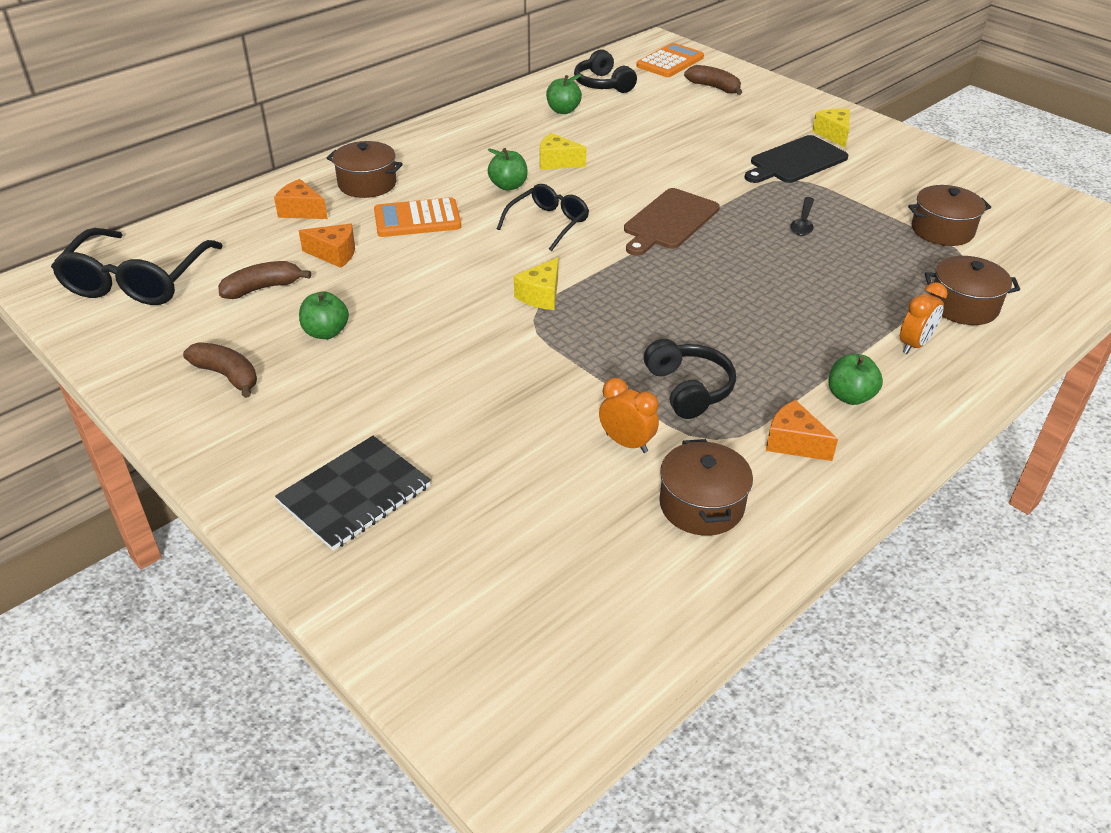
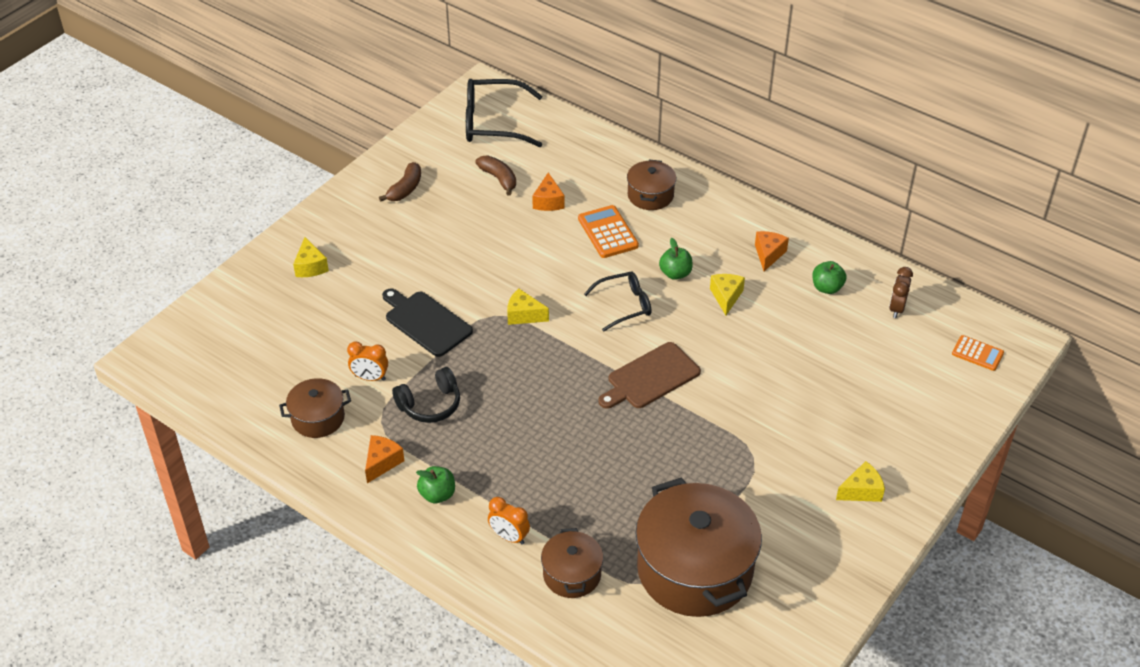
camera: 80 degrees right, 5 degrees up
orange cheese [274,179,328,219] -> orange cheese moved to [755,231,789,271]
black notebook [275,436,431,551] -> yellow cheese [293,237,329,277]
green apple [299,291,349,339] -> none
black glasses [497,184,589,251] -> black glasses turned 45 degrees counterclockwise [584,272,651,332]
black headphones [574,49,637,93] -> brown clock [889,267,913,318]
orange clock [599,378,659,453] -> orange clock turned 75 degrees clockwise [347,341,388,381]
brown cutting board [624,188,720,256] -> brown cutting board turned 60 degrees counterclockwise [599,342,701,409]
orange calculator [636,43,704,77] -> orange calculator [952,335,1004,371], size x0.65
brown banana [684,65,742,95] -> none
black cutting board [745,135,848,183] -> black cutting board moved to [382,288,473,357]
black spoon [790,197,814,236] -> none
brown pot [908,185,991,246] -> brown pot [636,477,762,617], size x1.99

